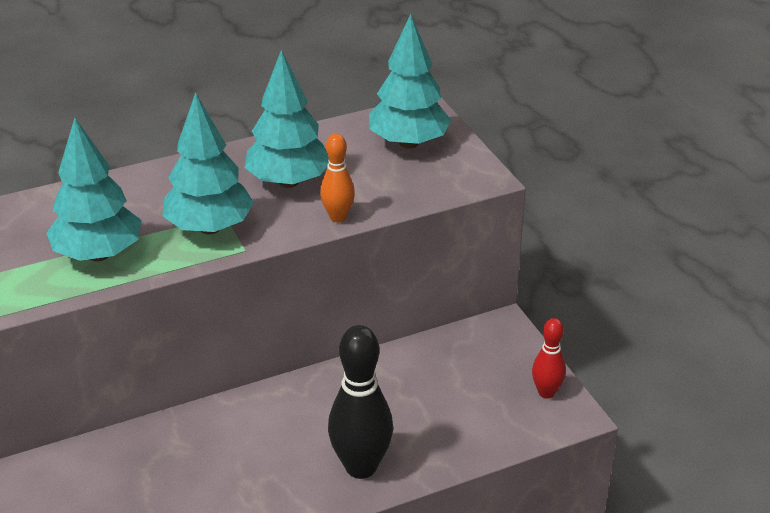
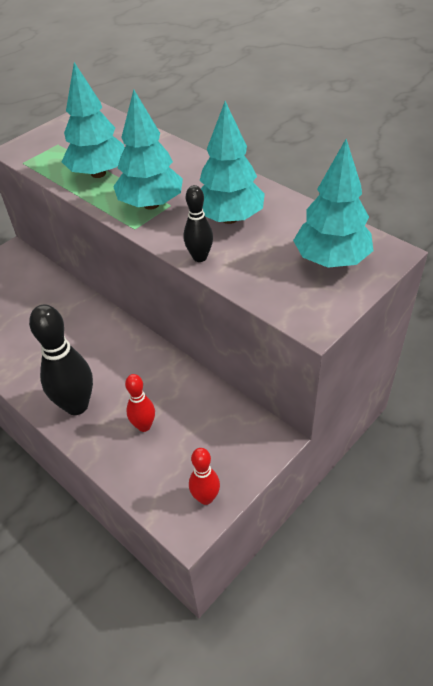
camera: 70 degrees right, 10 degrees up
orange bowling pin [320,133,355,222] -> black bowling pin [184,185,213,262]
none -> red bowling pin [125,374,155,432]

